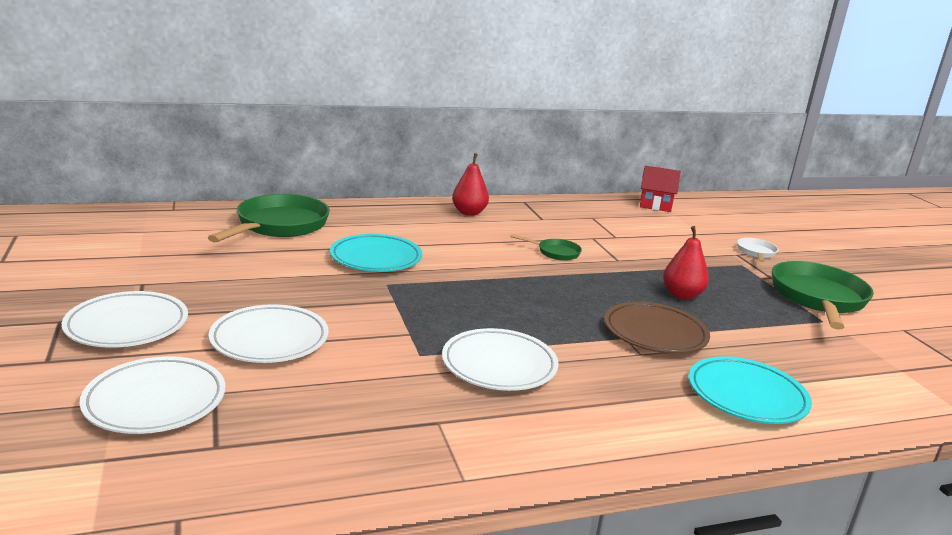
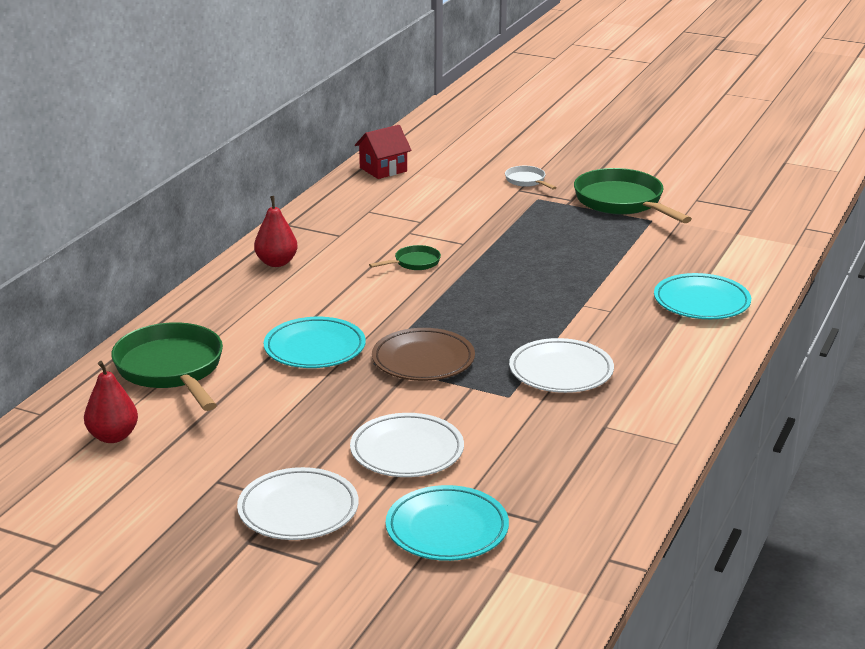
camera: 45 degrees left, 5 degrees up
white plate [80,356,226,434] -> turquoise plate [386,485,509,561]
brown plate [604,302,710,354] -> brown plate moved to [372,328,475,381]
red pear [663,226,709,300] -> red pear moved to [84,361,138,443]

